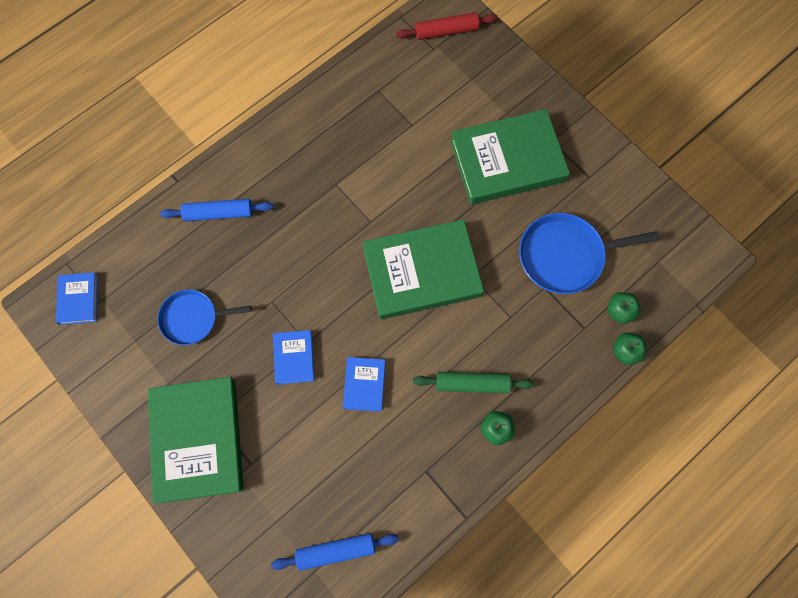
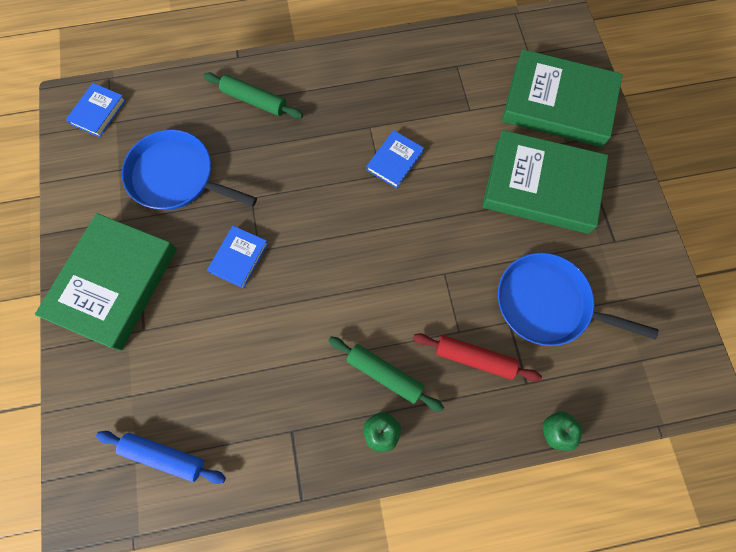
camera: 30 degrees right, 0 degrees up
blue pan [157,289,251,345] -> blue pan [122,130,257,210], size x1.53
blue rolling pin [160,199,274,221] -> green rolling pin [203,72,303,119]
blue book [343,357,385,412] -> blue book moved to [367,130,424,188]
green book [362,220,484,320] -> green book moved to [502,49,623,147]
red rolling pin [396,12,498,40] -> red rolling pin moved to [413,333,542,382]
green apple [607,292,641,324] -> none

